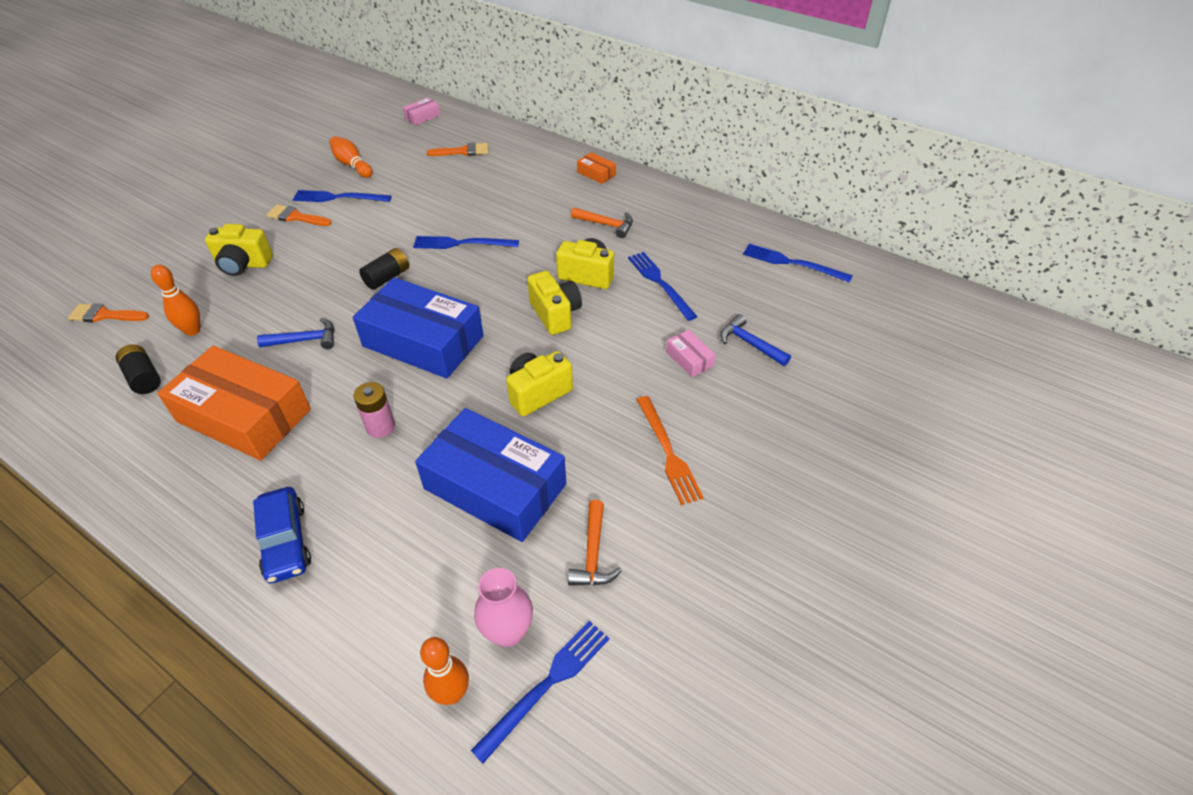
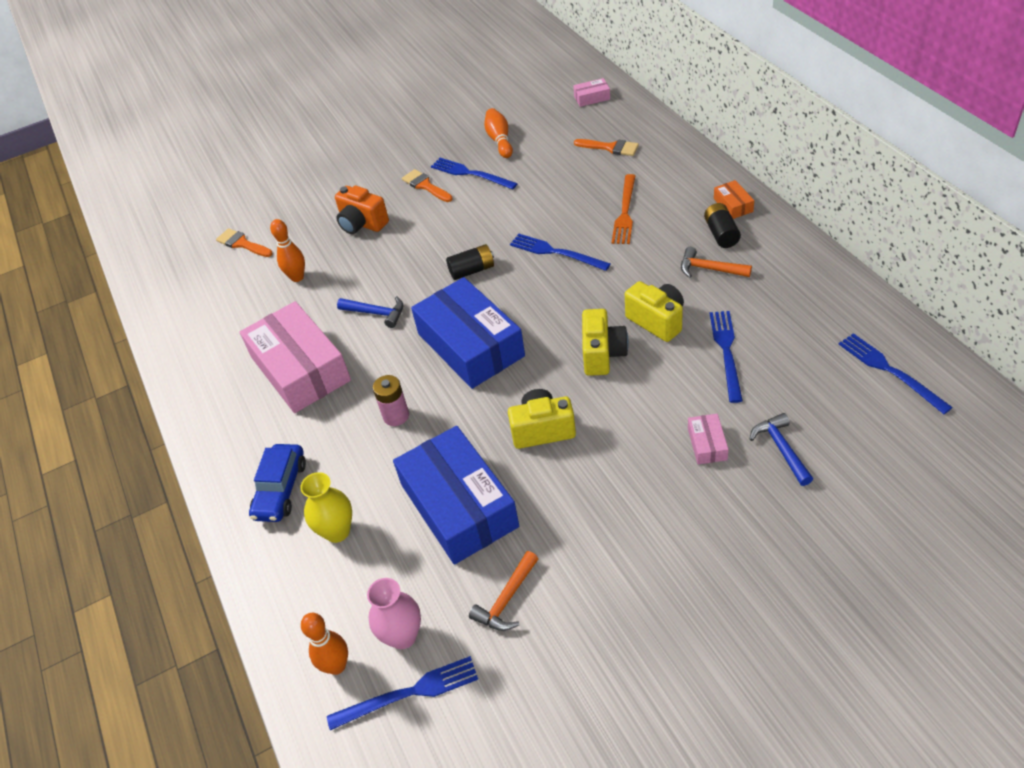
camera: 35 degrees right, 0 degrees up
black battery [115,344,161,394] -> black battery moved to [704,203,741,248]
orange box [157,346,311,461] -> pink box [239,301,351,413]
yellow camera [205,224,273,276] -> orange camera [335,186,389,234]
orange hammer [571,208,633,238] -> orange hammer turned 150 degrees clockwise [681,247,752,278]
orange fork [637,396,704,505] -> orange fork moved to [612,174,635,244]
none -> yellow vase [300,472,352,543]

